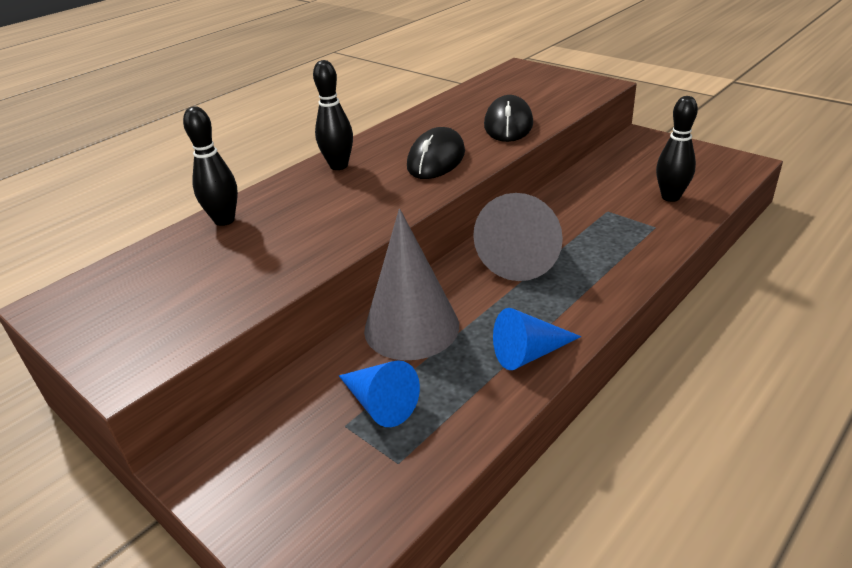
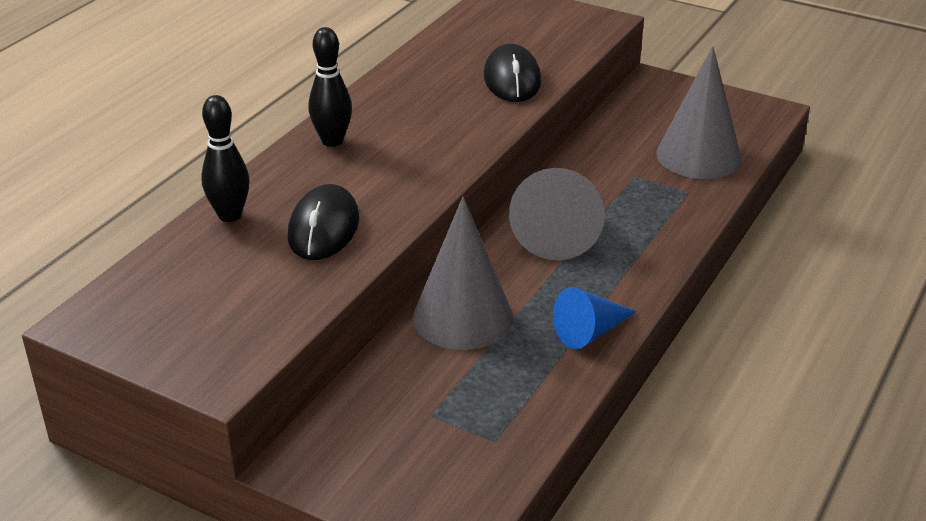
camera: 15 degrees left, 0 degrees up
blue cone [339,360,420,427] -> none
black mouse [407,127,465,179] -> black mouse moved to [288,184,359,260]
black bowling pin [656,96,698,202] -> grey cone [656,46,742,179]

